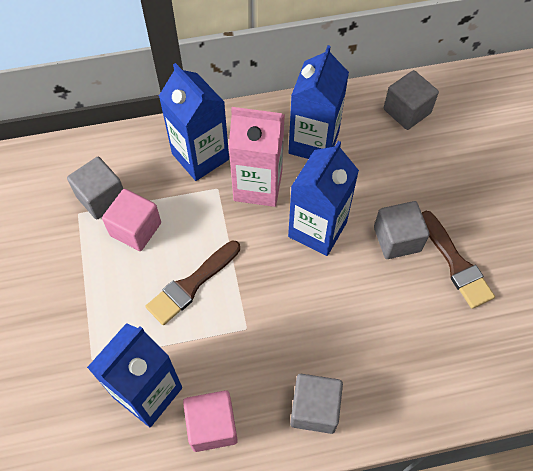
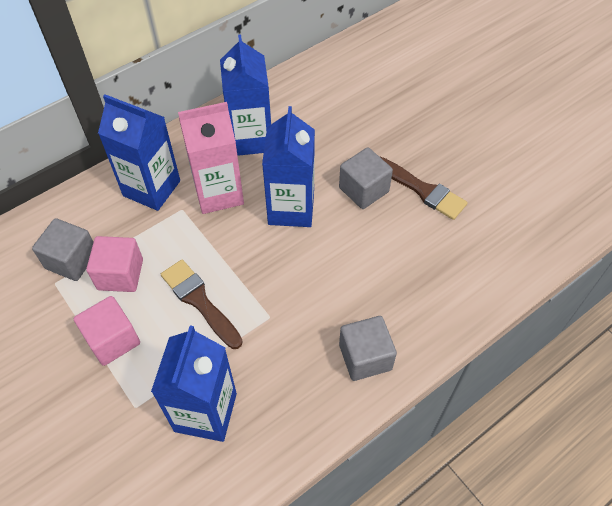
camera: 25 degrees left, 5 degrees down
brown brush [145,240,240,325] -> brown brush turned 120 degrees clockwise [161,259,243,349]
pink cube [183,390,238,452] -> pink cube moved to [74,296,140,366]
grey cube [384,70,439,130] -> none

